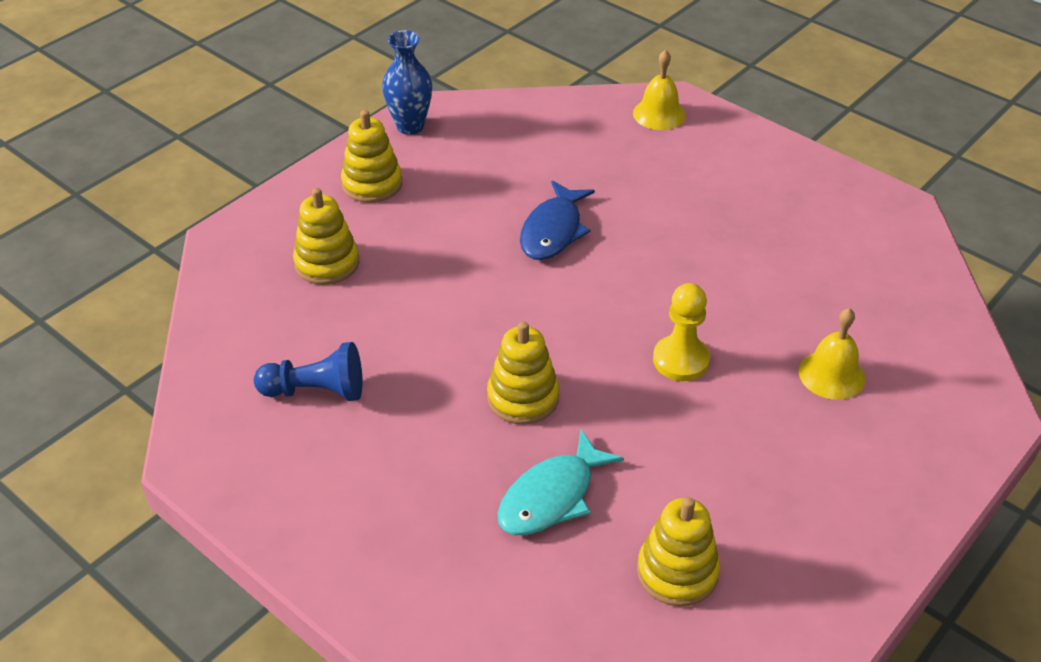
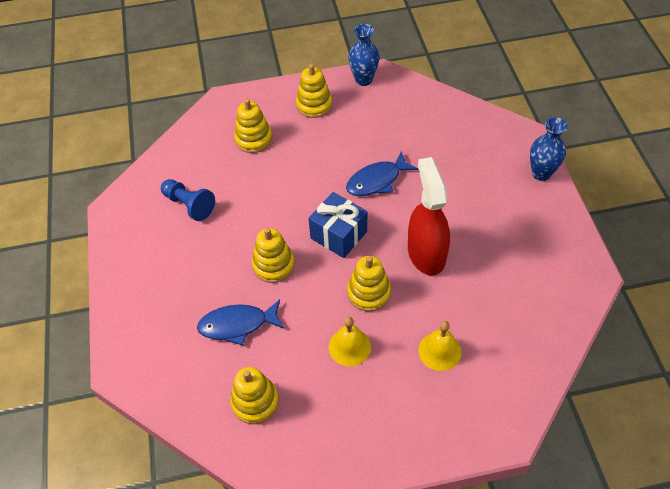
camera: 40 degrees right, 10 degrees up
turquoise fish [498,430,624,535] -> blue fish [197,299,285,346]
yellow bell [633,50,686,130] -> yellow bell moved to [329,317,371,367]
yellow pawn [653,283,710,381] -> yellow stacking toy [347,256,391,312]
none -> blue gift [308,192,367,258]
none -> red spray bottle [408,157,450,276]
none -> blue vase [530,117,568,181]

